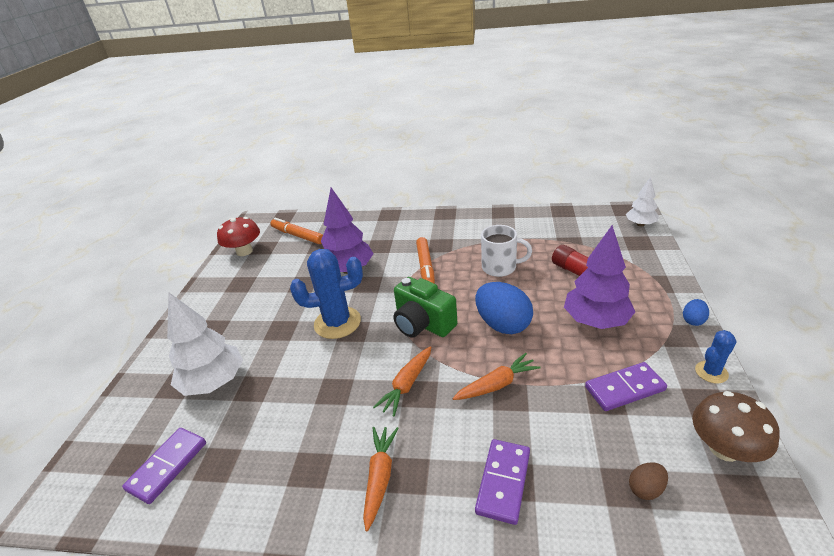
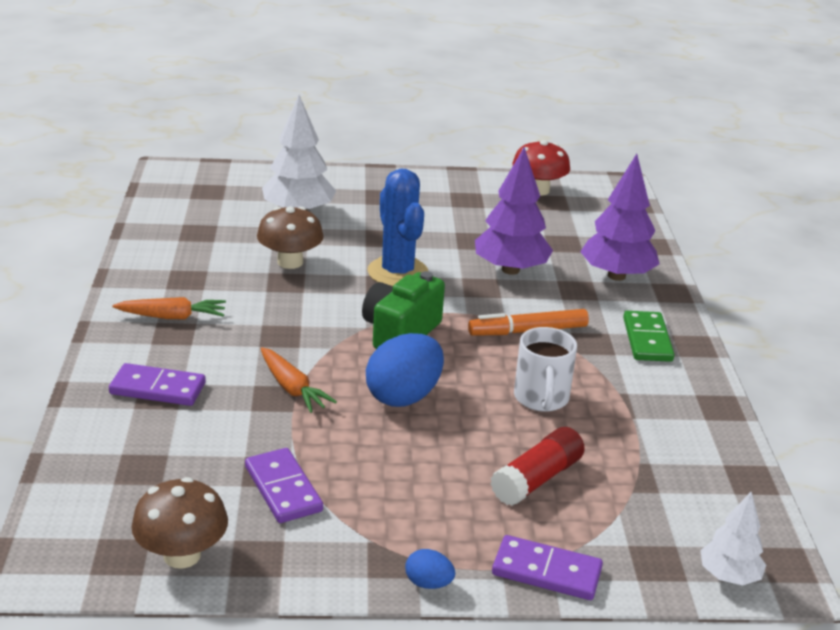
camera: 75 degrees right, 5 degrees down
purple domino [122,428,206,504] -> purple domino moved to [492,535,603,600]
orange marker [270,218,323,244] -> none
orange carrot [373,346,431,416] -> none
purple tree [564,225,635,329] -> purple tree moved to [580,154,659,281]
brown egg [629,462,668,500] -> none
blue cactus [695,330,737,383] -> none
none -> brown mushroom [257,206,324,269]
none -> green domino [623,311,675,362]

